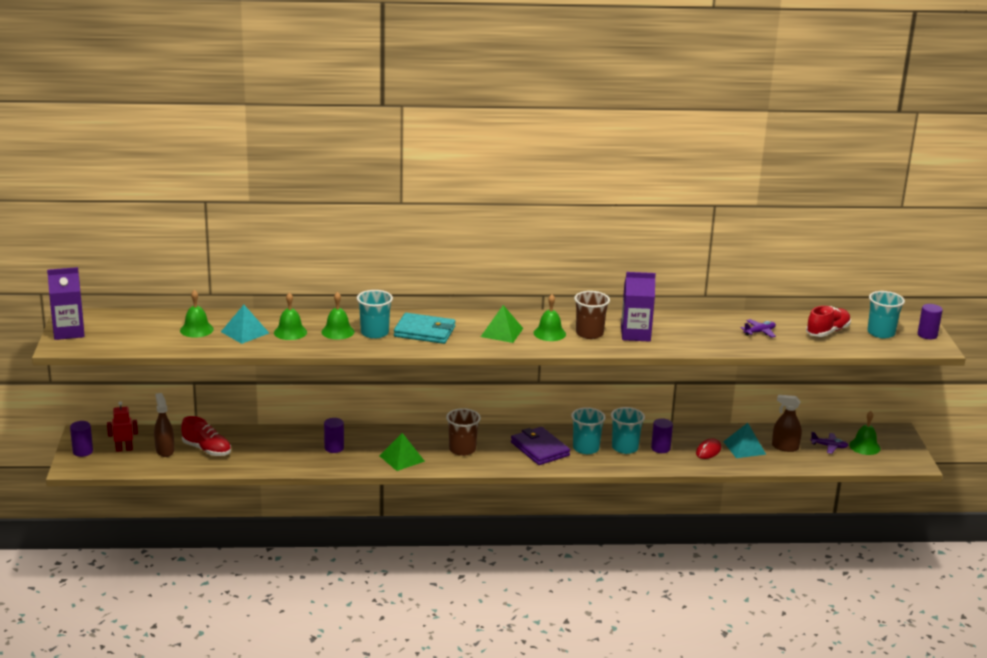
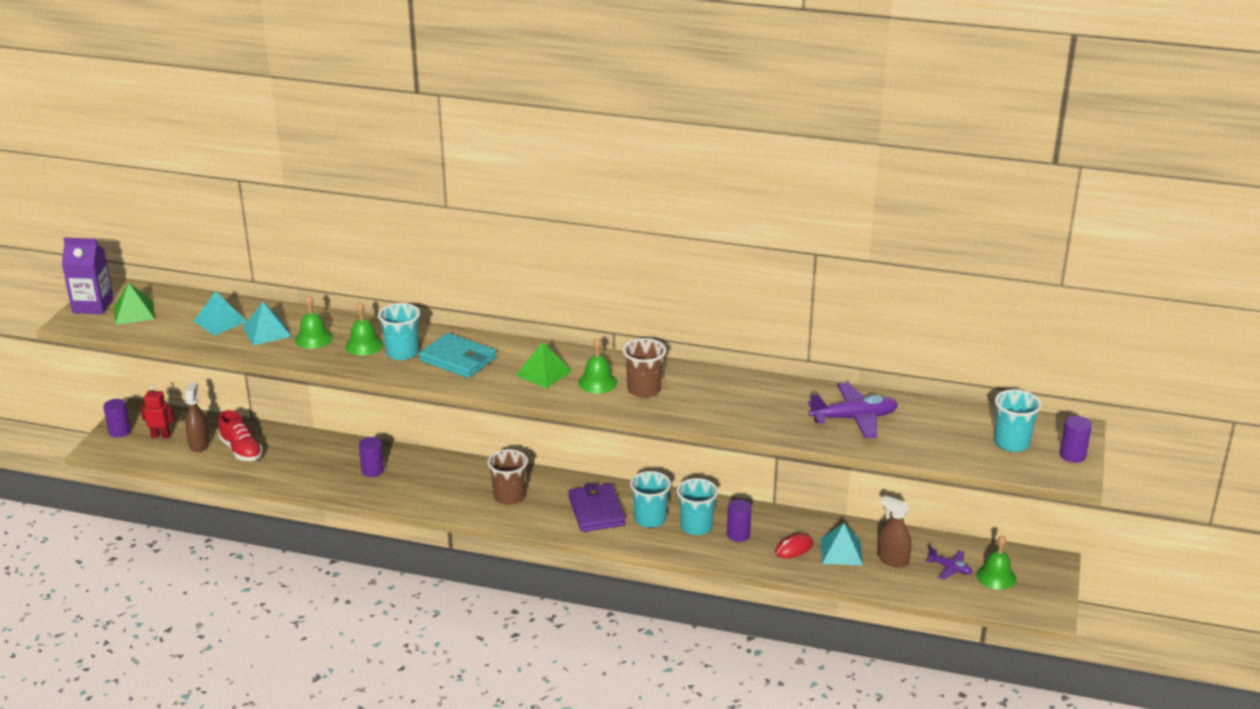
camera: 20 degrees right, 5 degrees up
green bell [180,290,214,338] -> turquoise pyramid [194,291,247,335]
green pyramid [380,433,425,471] -> green pyramid moved to [114,283,155,325]
purple carton [621,272,656,341] -> none
purple plane [741,319,776,338] -> purple plane [808,383,898,438], size x1.86
red shoe [806,306,851,337] -> none

